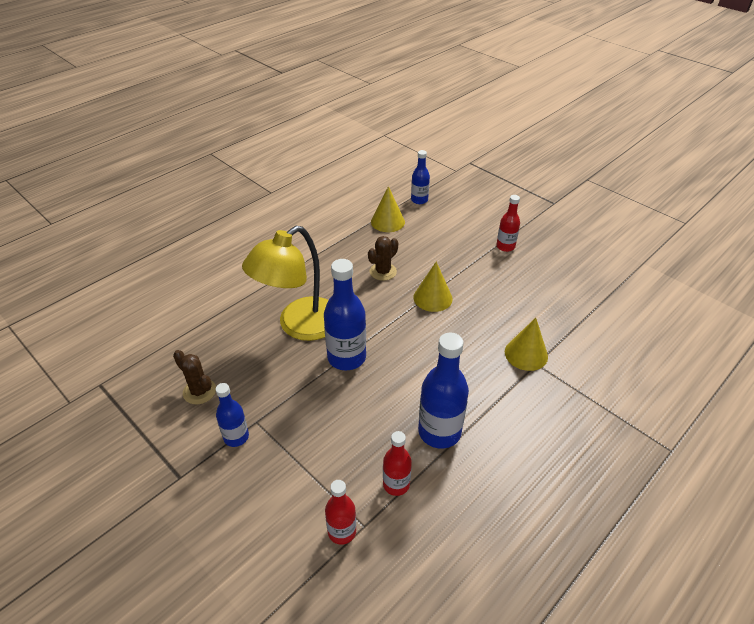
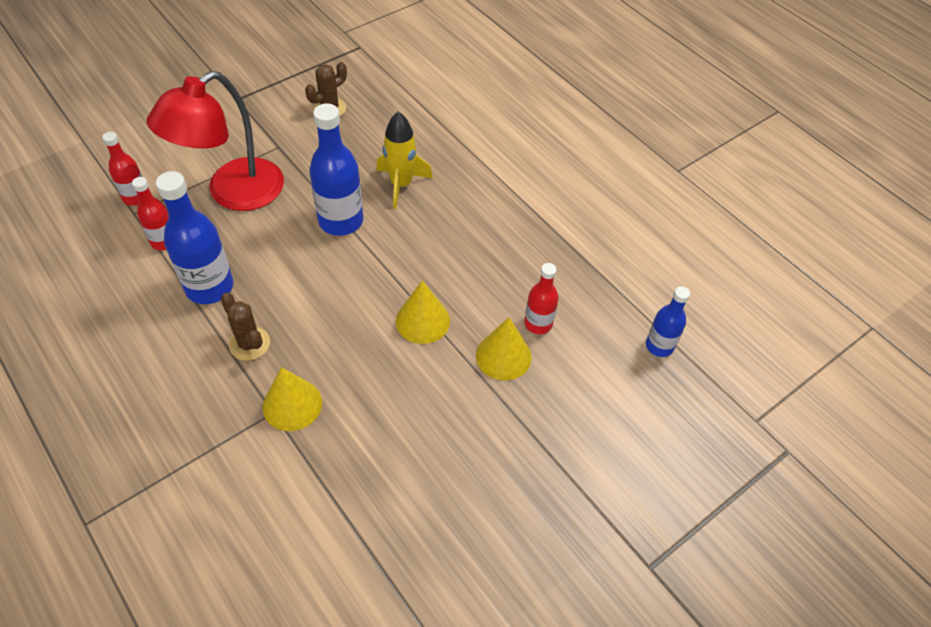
camera: 95 degrees right, 10 degrees up
blue bottle [215,383,249,447] -> none
yellow lamp [242,226,328,341] -> yellow rocket [376,111,433,209]
brown cactus [368,236,398,281] -> brown cactus moved to [221,293,270,361]
yellow cone [371,186,405,232] -> yellow cone moved to [476,317,532,381]
red bottle [496,195,520,252] -> red bottle moved to [524,263,559,334]
none -> red lamp [147,71,284,211]

